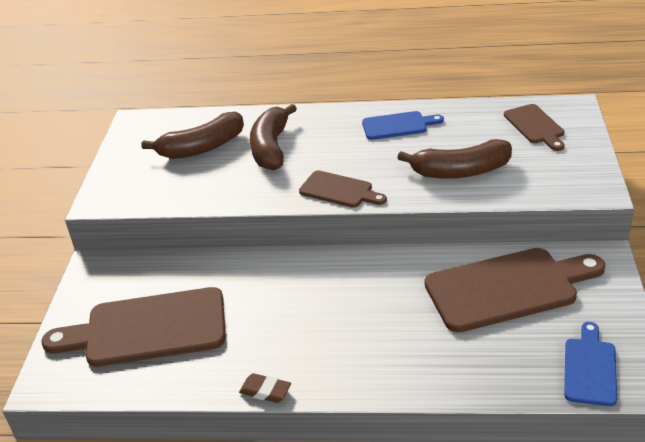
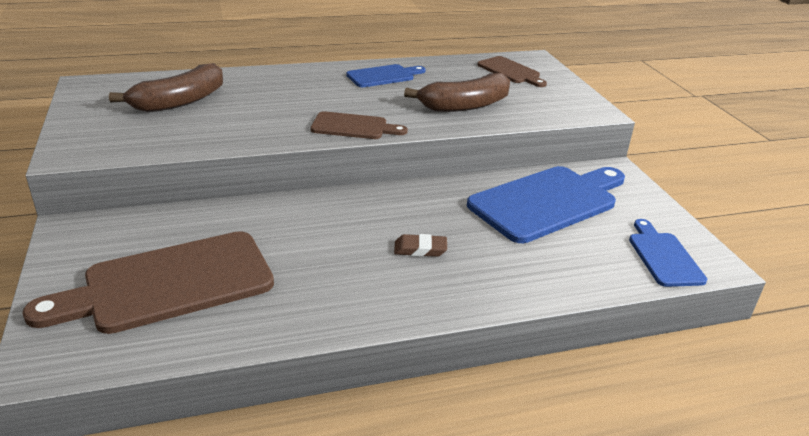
camera: 25 degrees left, 5 degrees down
brown eraser [239,373,291,403] -> brown eraser moved to [394,234,447,257]
brown banana [250,104,297,171] -> none
brown cutting board [425,248,605,333] -> blue cutting board [467,166,625,243]

